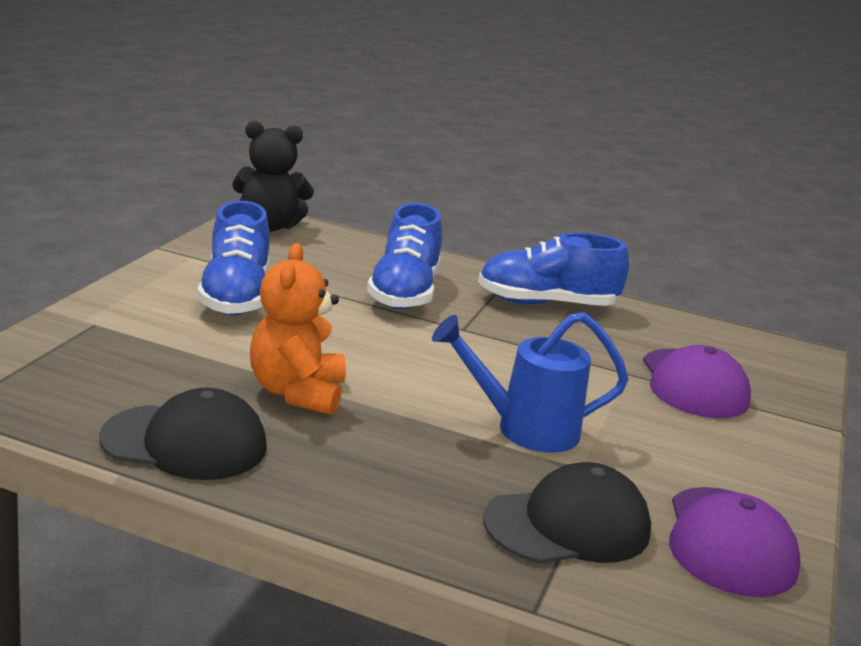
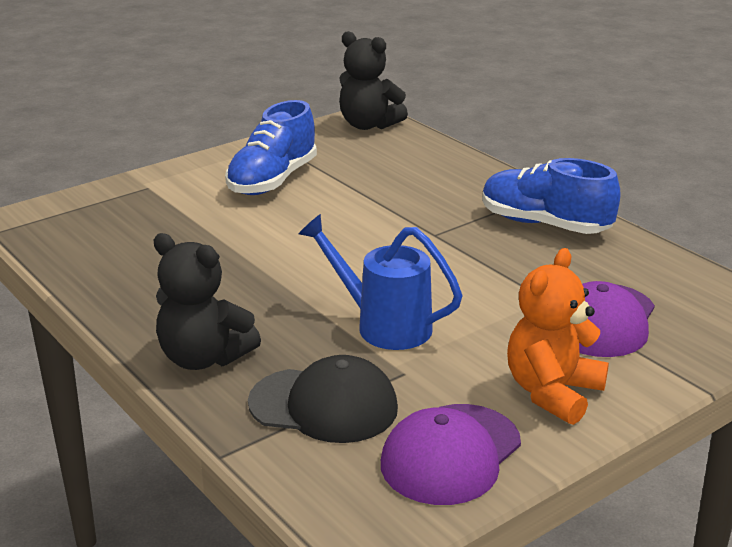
camera: 35 degrees right, 5 degrees up
black cap [99,388,267,480] -> none
orange teddy bear [250,243,346,415] -> orange teddy bear moved to [507,248,609,425]
blue shoe [367,203,442,310] -> none
none -> black teddy bear [154,233,261,370]

